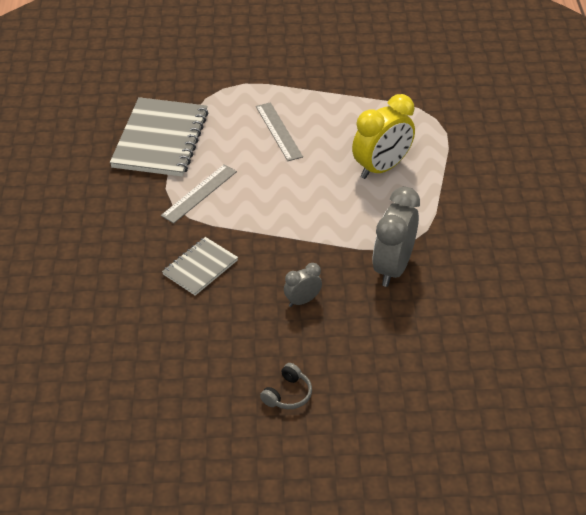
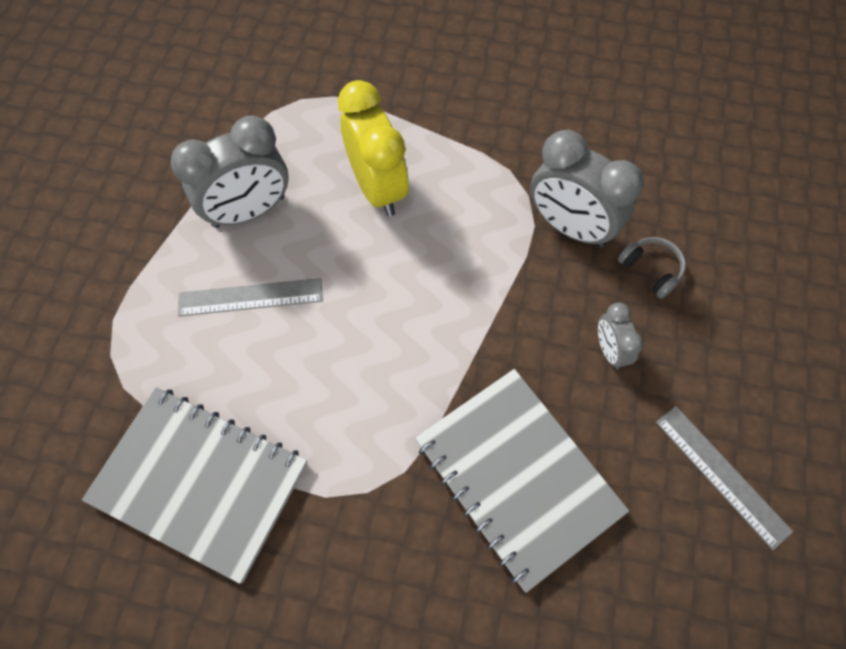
camera: 75 degrees left, 20 degrees up
grey ruler [161,164,237,224] -> grey ruler moved to [656,406,793,550]
grey notebook [162,237,238,296] -> grey notebook [415,369,629,593], size x1.81
grey headphones [260,363,312,409] -> grey headphones moved to [618,237,686,299]
none -> grey clock [171,115,289,228]

